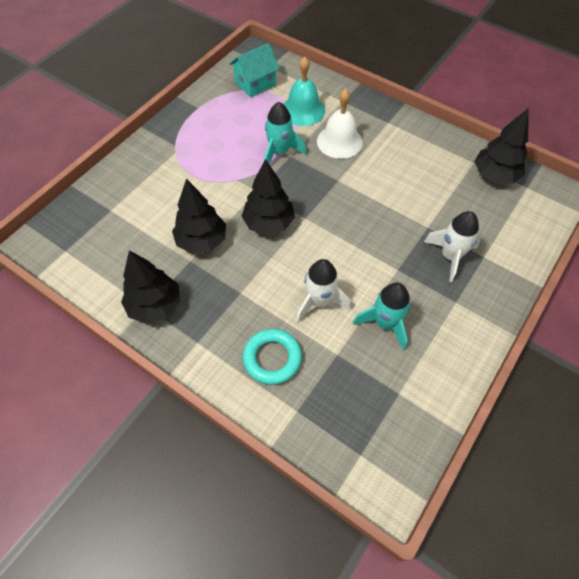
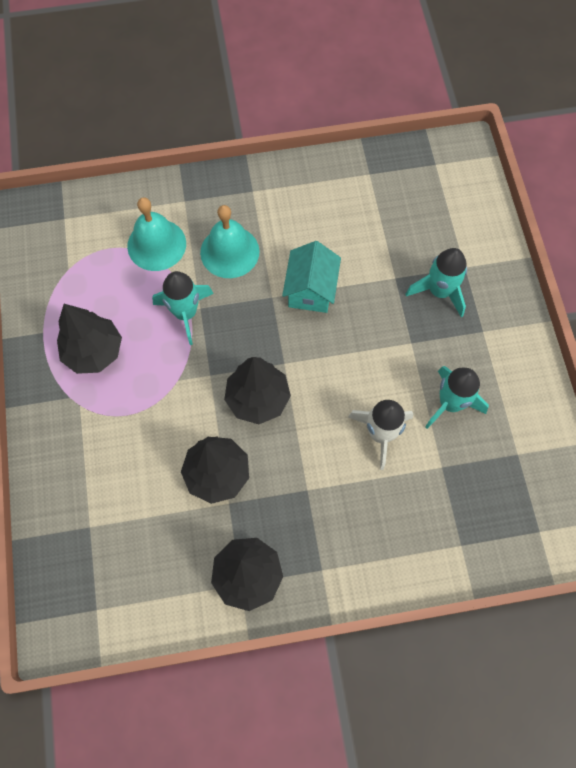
camera: 45 degrees left, 10 degrees up
turquoise house [229,43,280,98] -> turquoise house moved to [282,241,341,313]
turquoise ring [243,329,302,385] -> none
white bell [317,89,363,159] -> turquoise bell [200,205,259,278]
white rocket [424,211,480,282] -> turquoise rocket [406,248,467,317]
black tree [475,108,529,184] -> black tree moved to [57,304,122,374]

